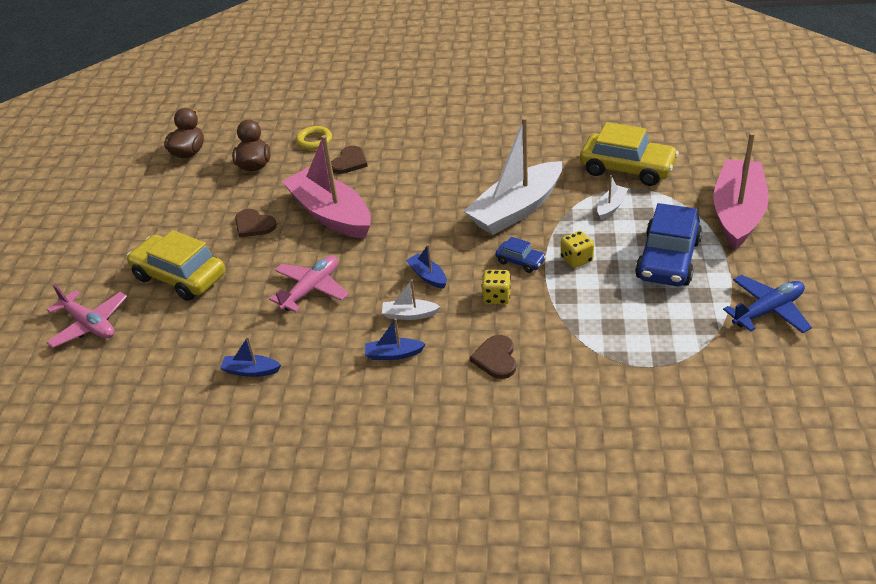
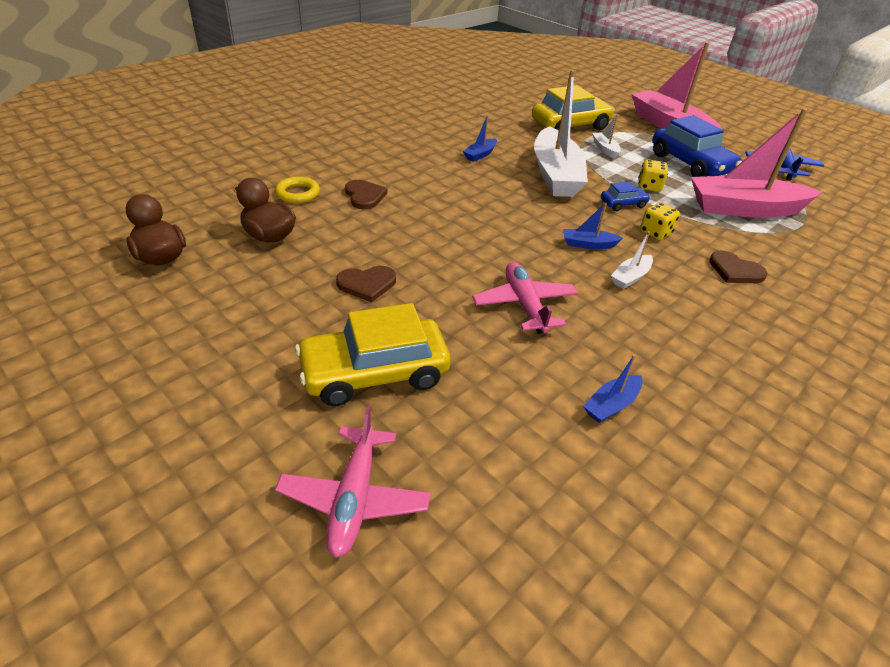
camera: 55 degrees left, 0 degrees up
pink plane [46,284,127,348] -> pink plane turned 105 degrees clockwise [275,406,430,558]
pink boat [282,135,371,238] -> pink boat moved to [691,108,822,218]
blue boat [365,318,426,360] -> blue boat moved to [463,115,497,162]

